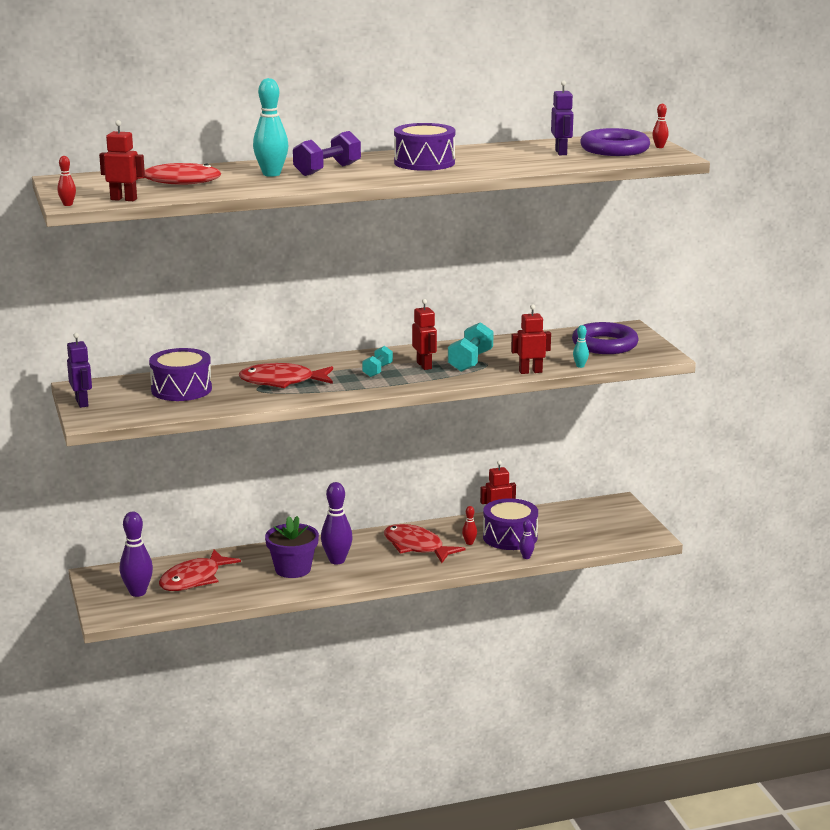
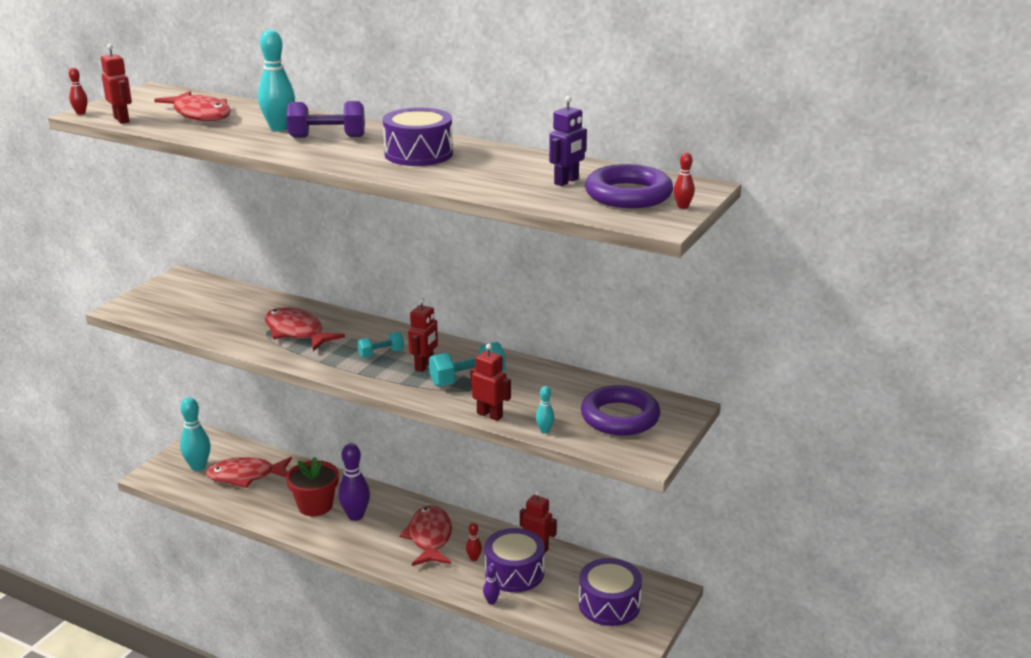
camera: 45 degrees right, 5 degrees up
purple robot [67,333,92,408] -> none
purple bowling pin [120,512,153,597] -> turquoise bowling pin [180,397,211,471]
purple drum [149,348,212,401] -> purple drum moved to [579,558,642,626]
purple flower pot [265,516,319,578] -> red flower pot [286,457,339,516]

